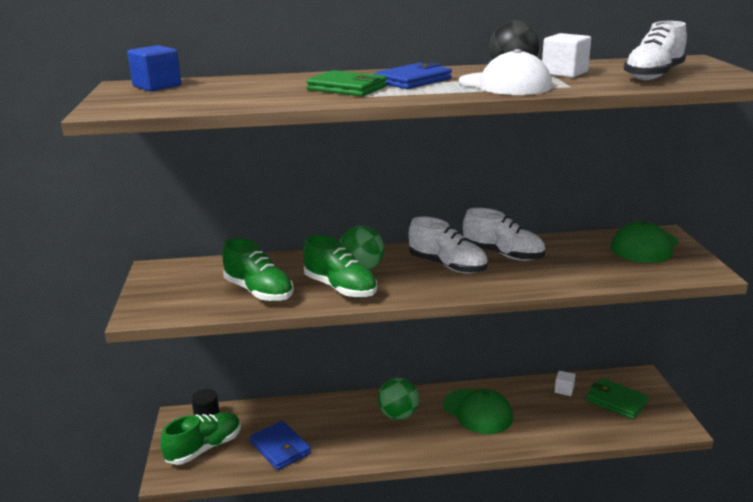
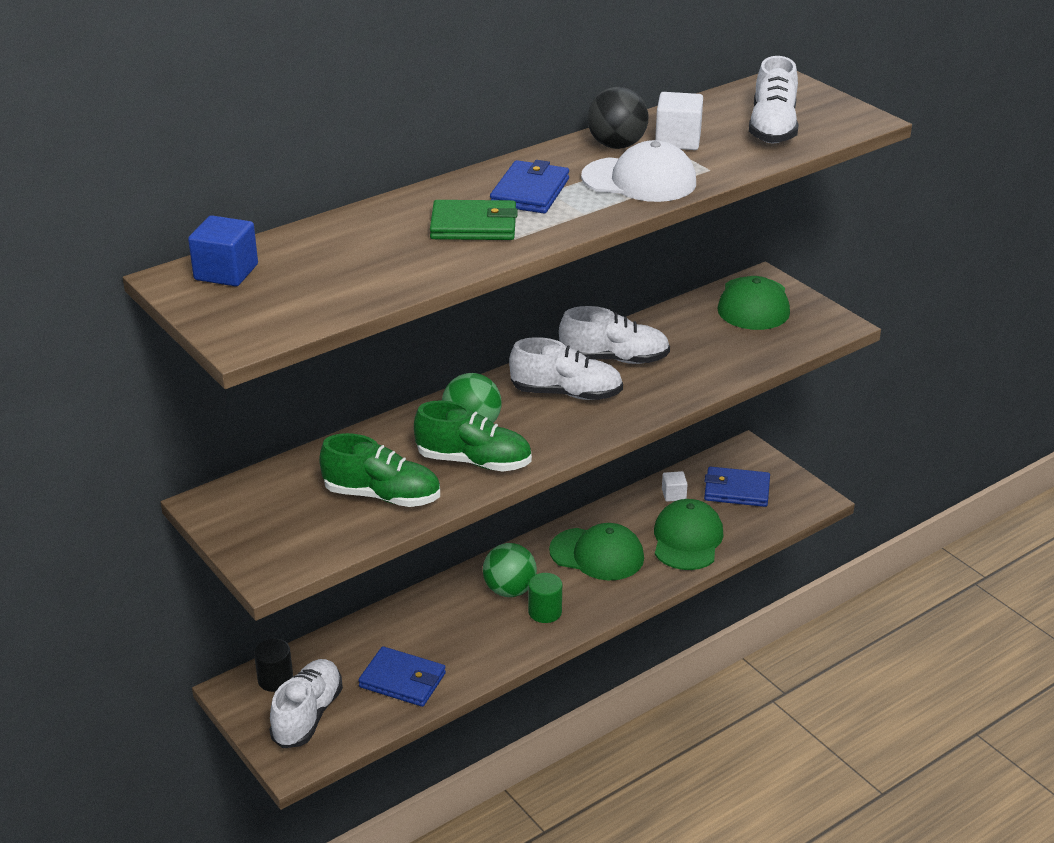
camera: 30 degrees left, 10 degrees up
green shoe [160,412,241,465] -> white shoe [269,659,343,749]
green wallet [586,378,649,419] -> blue wallet [704,466,770,507]
none -> green cylinder [528,573,562,623]
none -> green cap [654,499,724,570]

